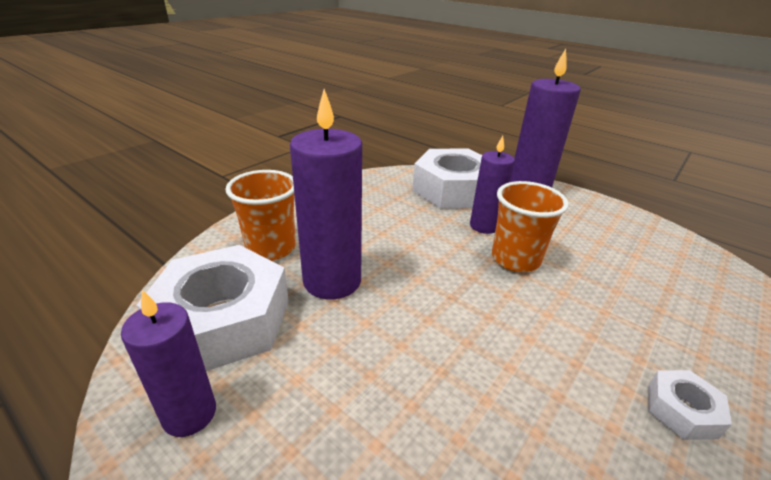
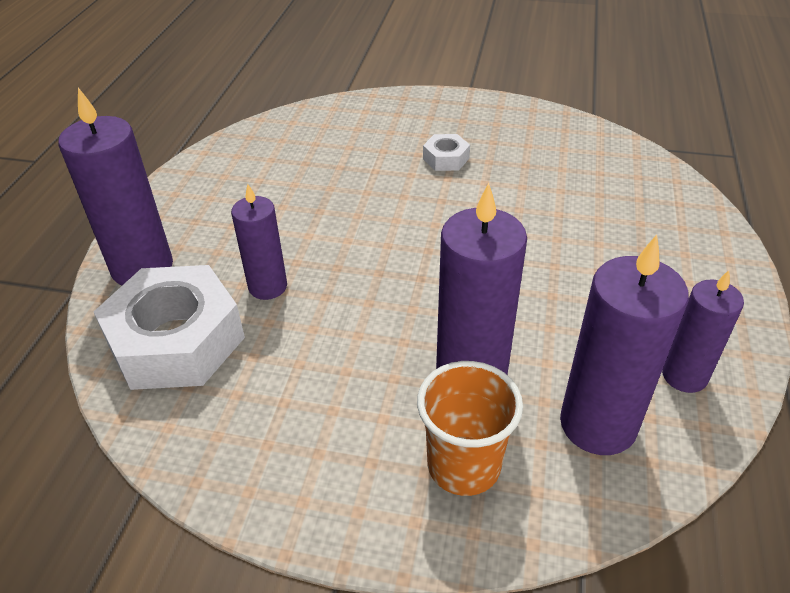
camera: 115 degrees left, 10 degrees up
white nut [136,245,289,371] -> purple candle [560,235,689,455]
orange cup [492,181,569,272] -> none

